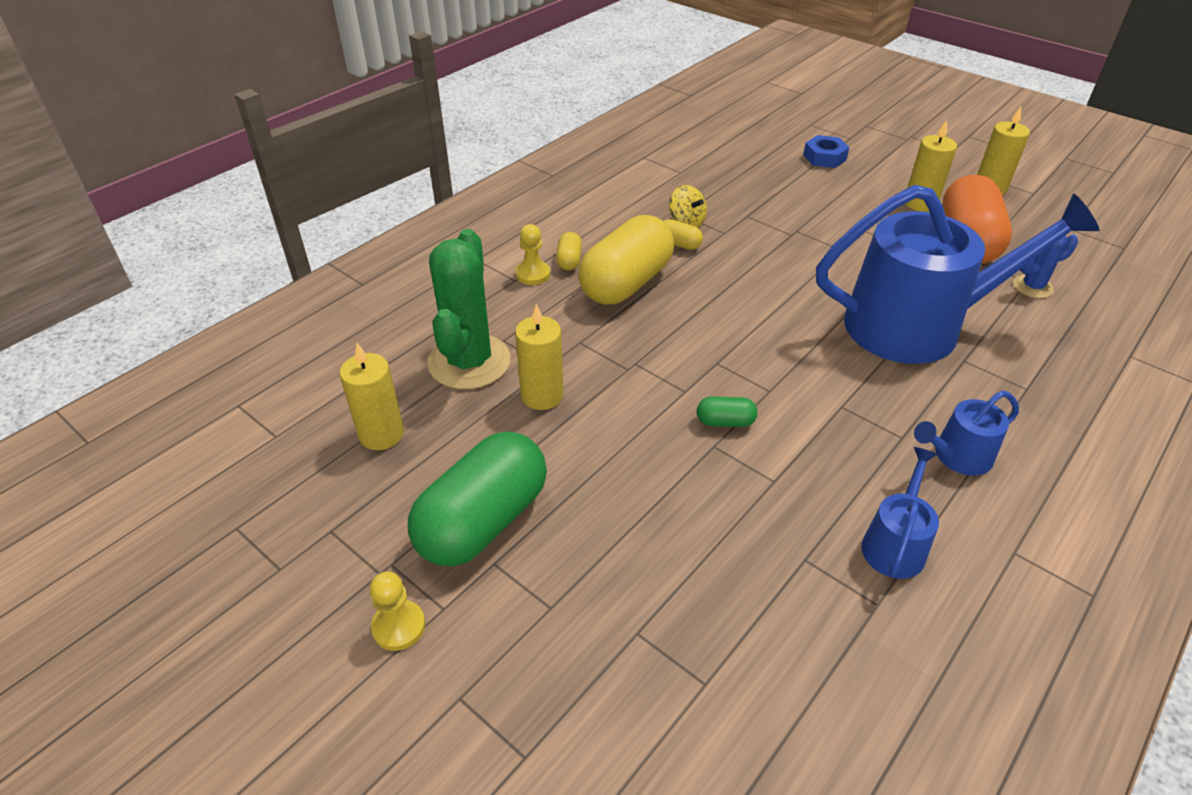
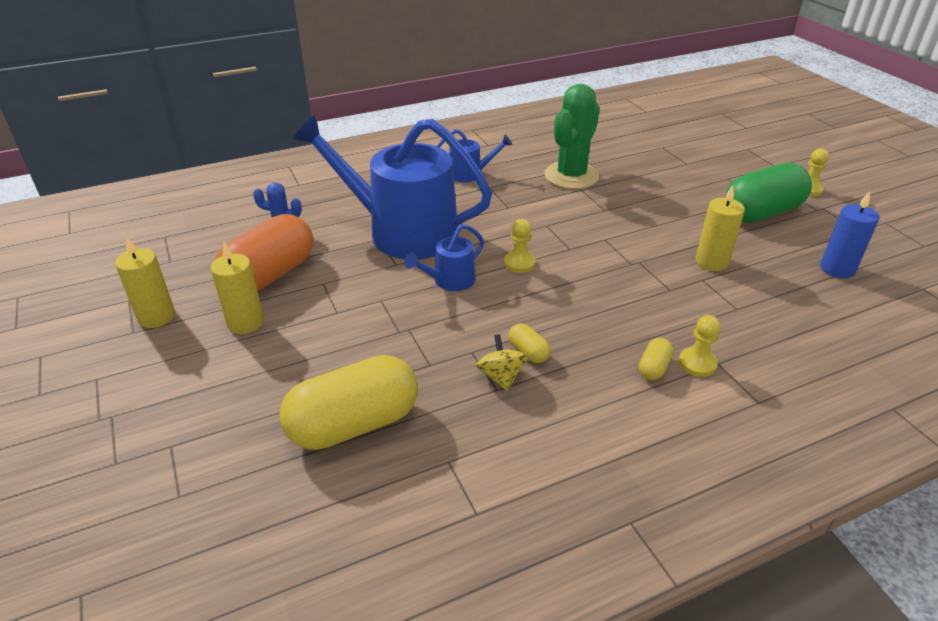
camera: 155 degrees left, 5 degrees down
yellow candle [340,343,404,450] -> blue candle [820,191,879,278]
green cactus [427,229,511,389] -> green cactus moved to [544,84,600,189]
yellow capsule [578,215,674,305] -> yellow capsule moved to [279,355,418,450]
green capsule [697,397,757,427] -> none
blue nut [803,135,849,168] -> none
blue watering can [861,447,939,579] -> blue watering can moved to [404,224,484,291]
none -> yellow pawn [504,219,535,273]

